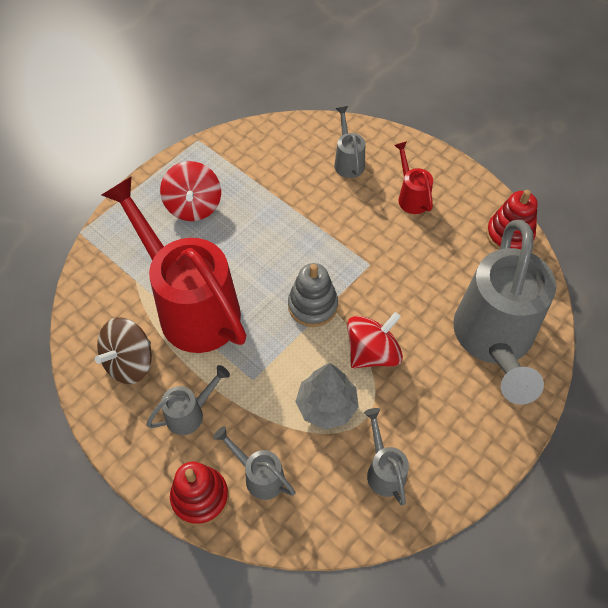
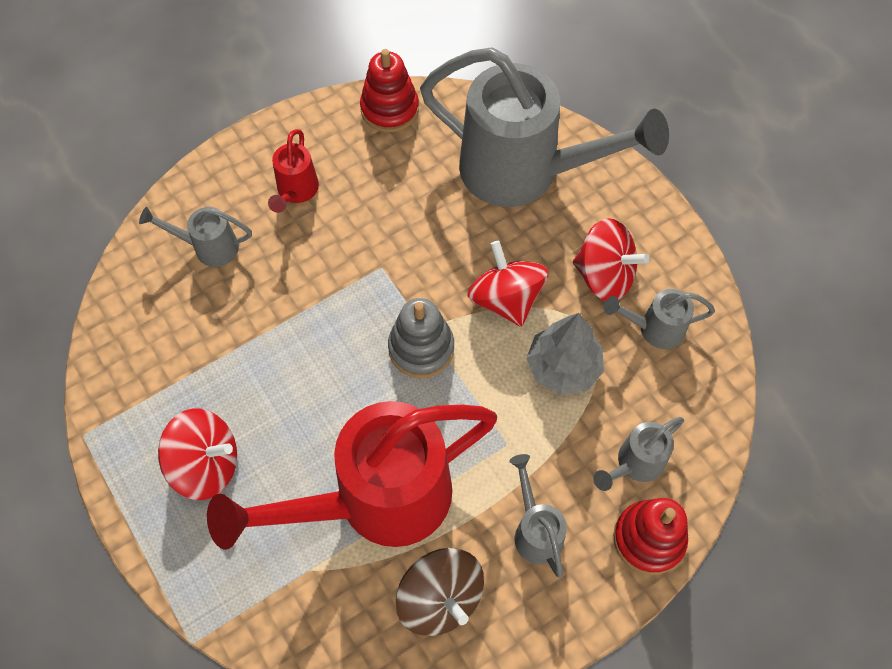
camera: 75 degrees left, 5 degrees up
red watering can [394,141,433,214] -> red watering can turned 75 degrees counterclockwise [268,129,319,213]
none -> red spinning top [573,218,650,301]

